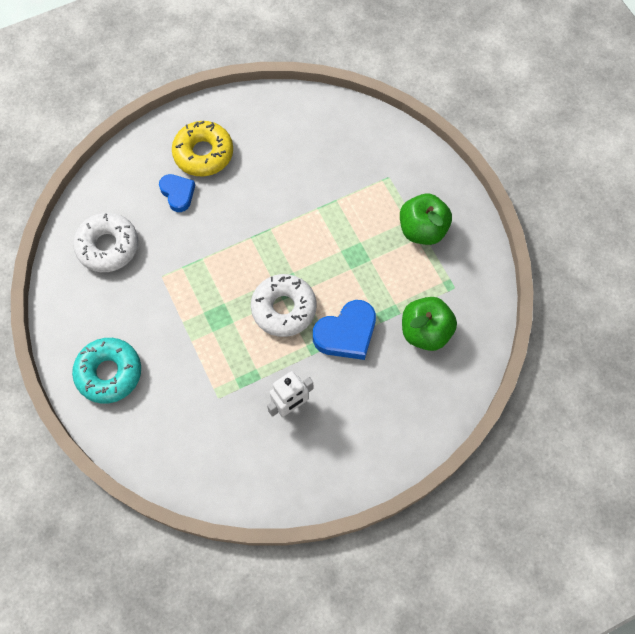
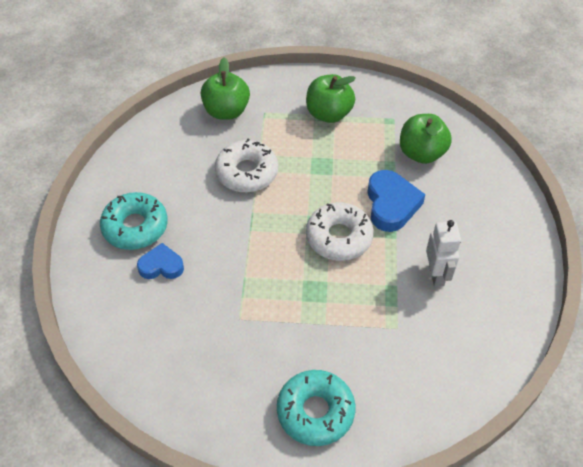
camera: 60 degrees left, 15 degrees down
white donut [73,213,138,272] -> white donut moved to [215,139,278,193]
yellow donut [172,121,233,176] -> turquoise donut [100,192,168,250]
none -> green apple [201,57,250,120]

